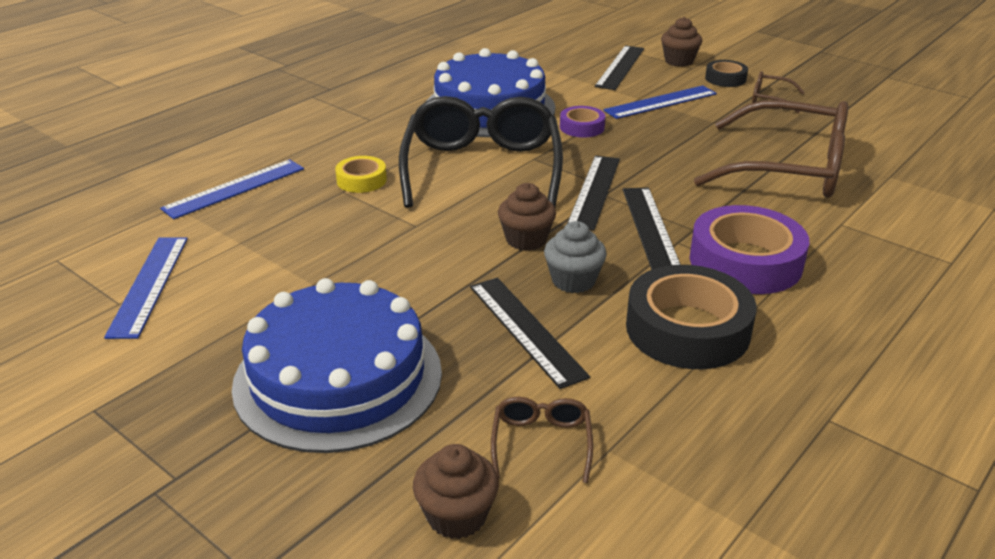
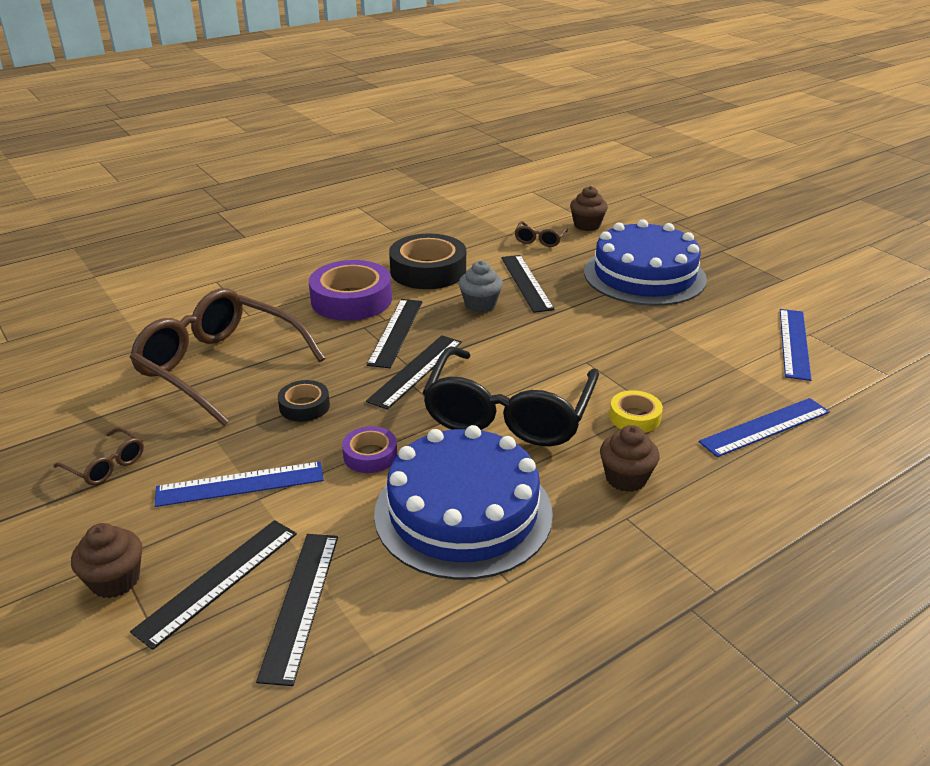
camera: 165 degrees left, 0 degrees up
brown cupcake [498,183,556,251] -> brown cupcake moved to [600,425,660,492]
black tape [705,60,748,87] -> black tape moved to [278,380,330,422]
none -> black ruler [256,534,338,686]

